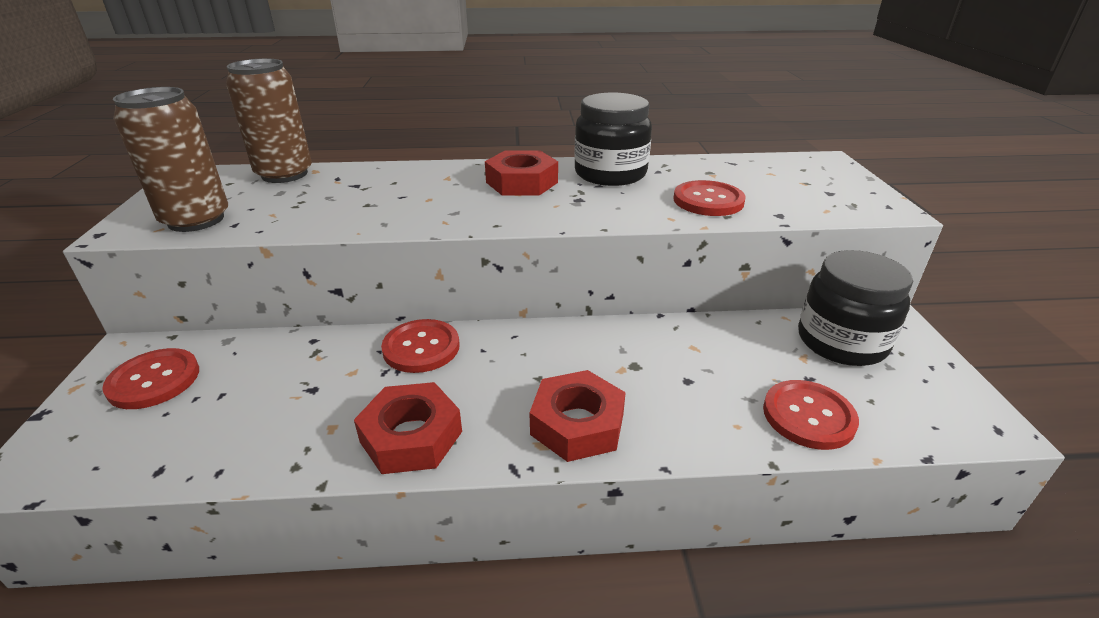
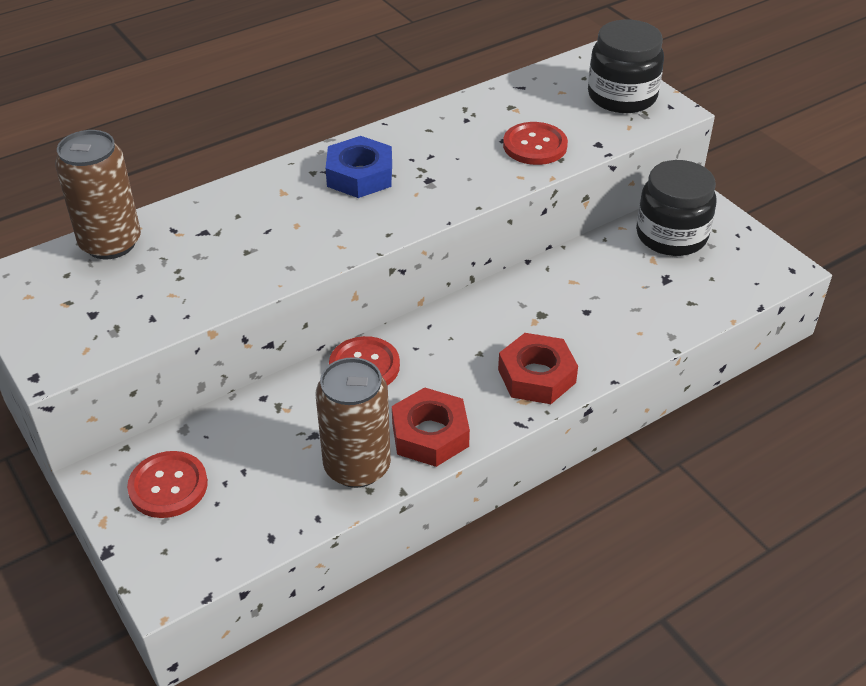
camera: 30 degrees left, 10 degrees up
brown can [113,87,228,232] -> brown can moved to [316,357,391,488]
red nut [485,150,558,196] -> blue nut [326,136,392,198]
black jar [574,93,652,186] -> black jar moved to [588,20,664,113]
red button [763,380,859,450] -> none

